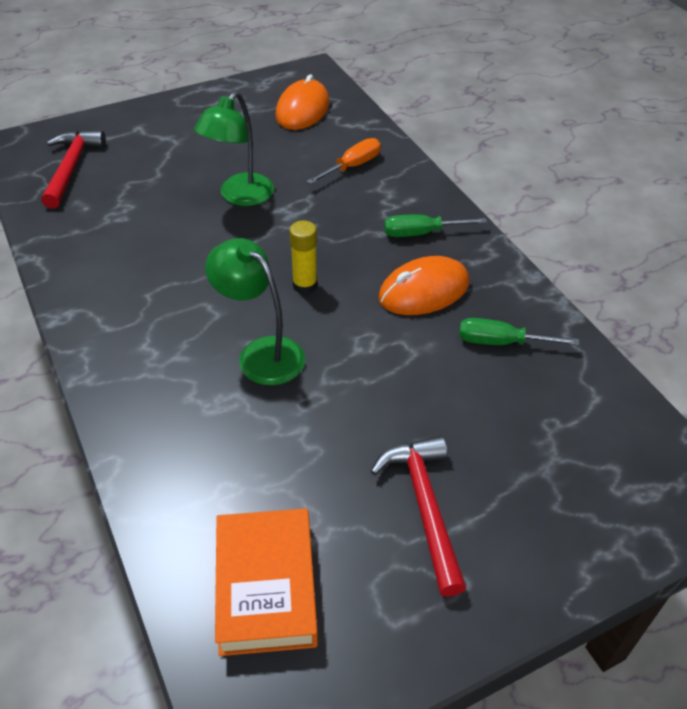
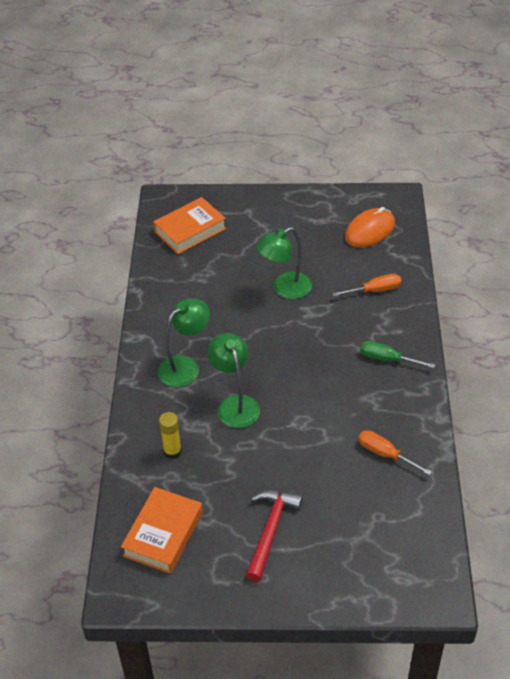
camera: 30 degrees right, 0 degrees up
red hammer [41,130,106,208] -> orange book [153,197,226,254]
yellow glue stick [289,220,317,294] -> yellow glue stick moved to [159,412,182,459]
orange mouse [378,256,469,315] -> none
green screwdriver [459,318,579,345] -> orange screwdriver [358,430,432,475]
none -> green lamp [158,298,210,387]

